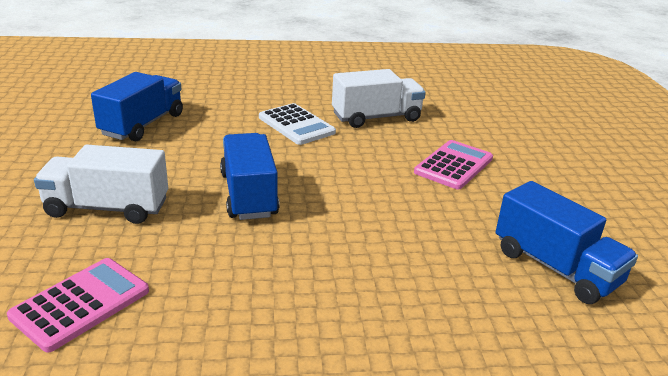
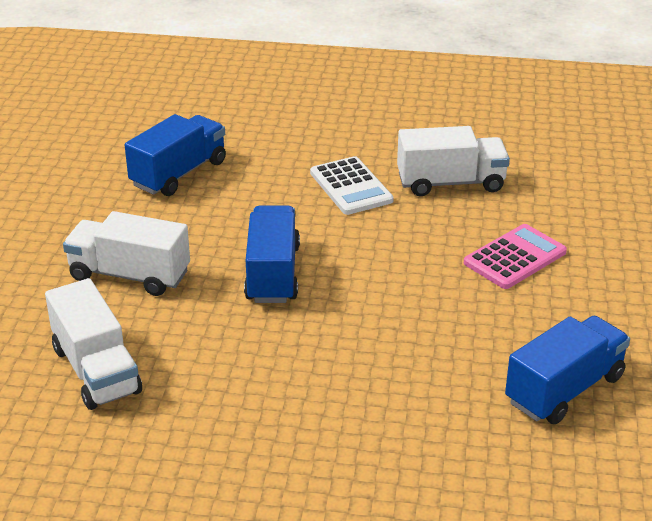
camera: 15 degrees right, 5 degrees up
pink calculator [7,258,149,353] -> white truck [45,278,142,410]
blue truck [496,181,638,304] -> blue truck turned 105 degrees counterclockwise [505,316,630,424]

